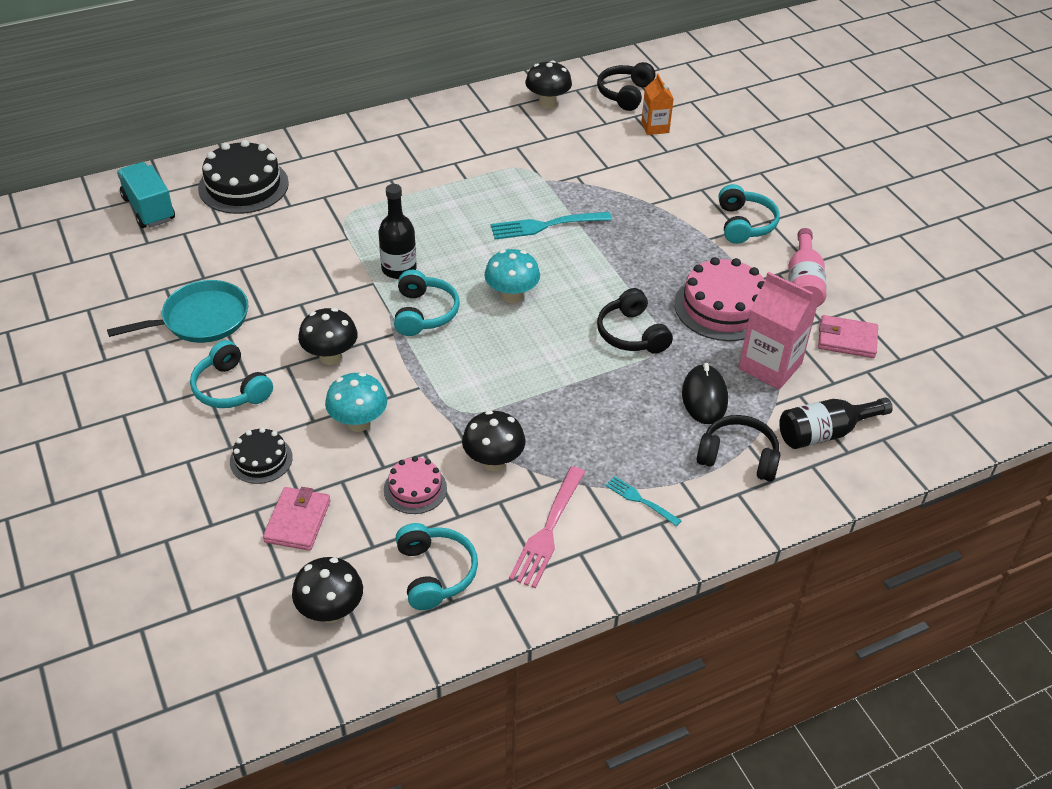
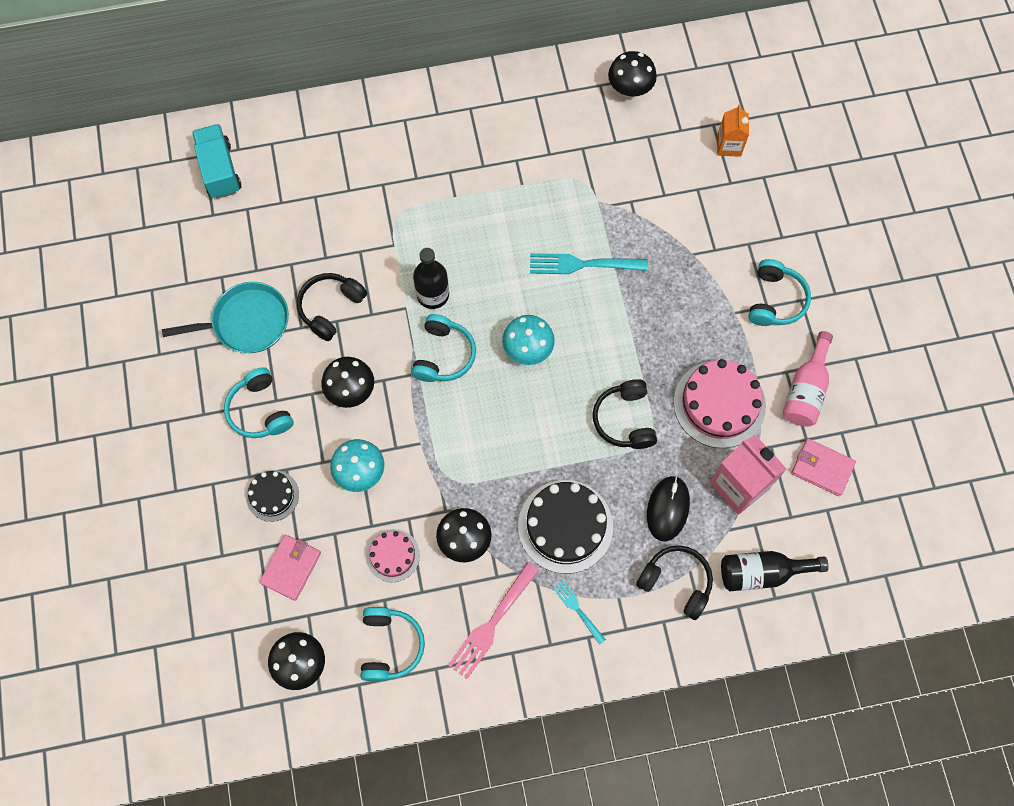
camera: 15 degrees right, 25 degrees up
black cake [198,140,289,214] -> black cake moved to [518,480,613,574]
black headphones [597,62,656,111] -> black headphones moved to [297,273,367,341]

